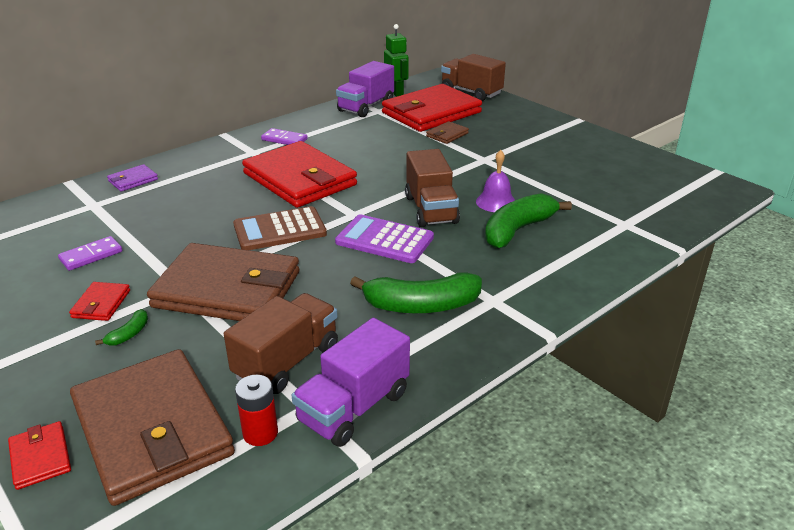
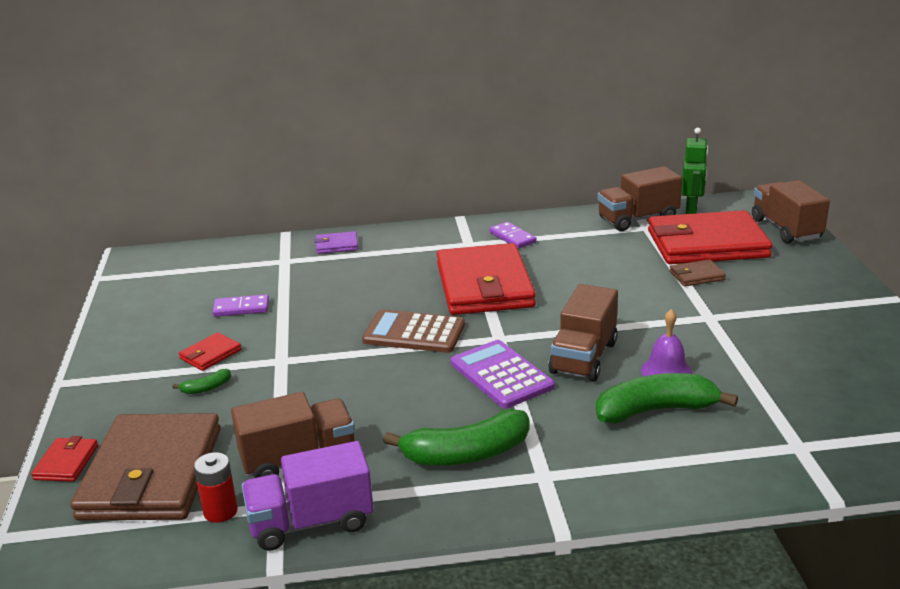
camera: 35 degrees right, 5 degrees down
brown wallet [147,243,300,321] -> none
purple truck [336,61,394,117] -> brown truck [597,166,682,231]
green banana [350,272,482,313] -> green banana turned 45 degrees counterclockwise [383,409,529,465]

